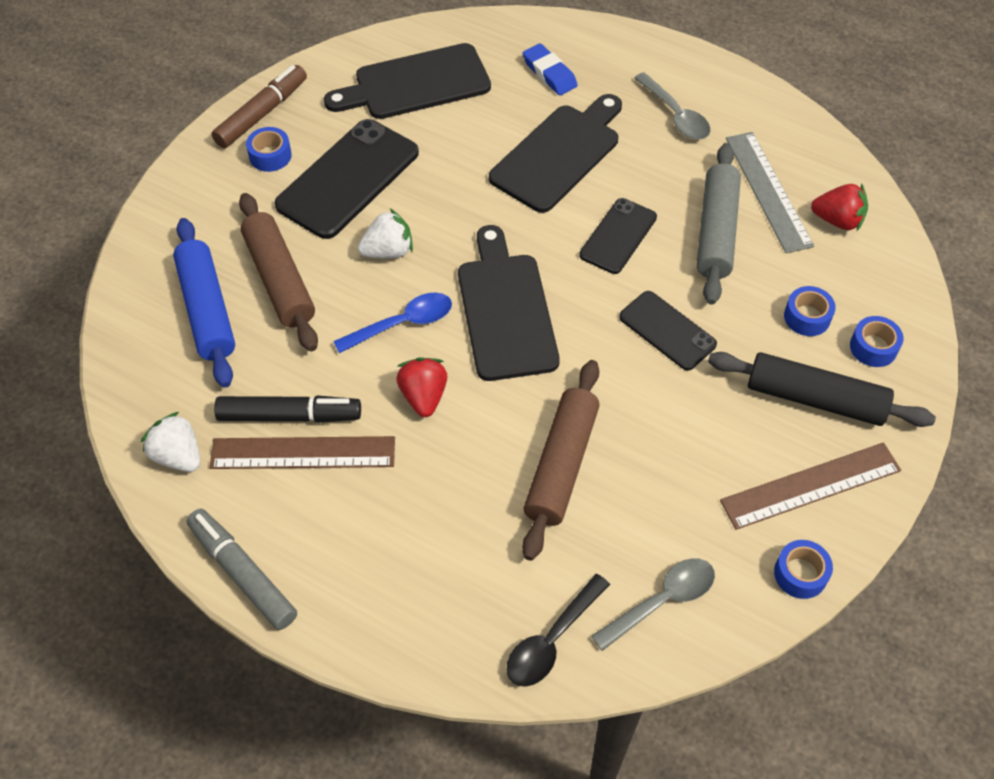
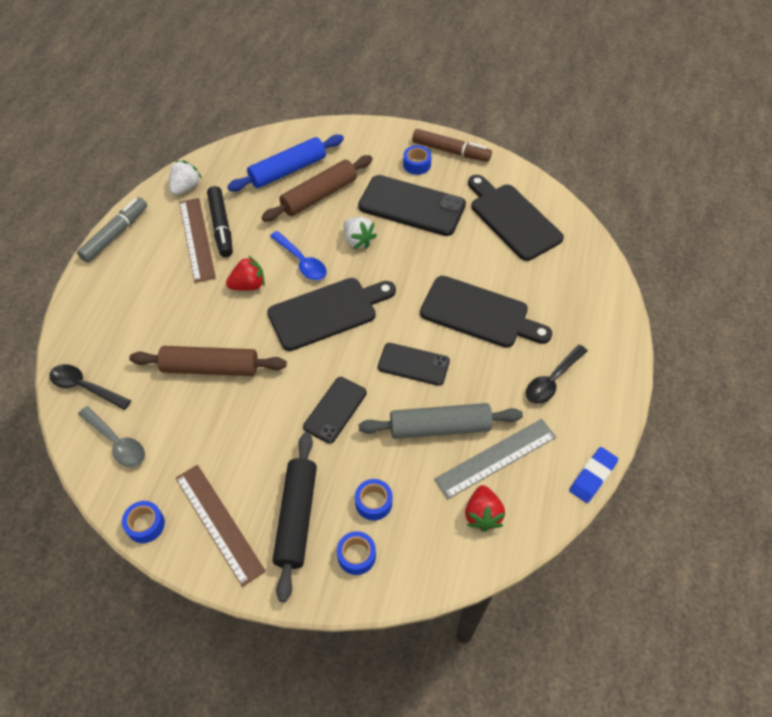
camera: 75 degrees right, 0 degrees up
blue eraser [523,43,578,95] -> blue eraser moved to [569,447,618,503]
grey spoon [634,72,710,139] -> black spoon [526,344,588,404]

